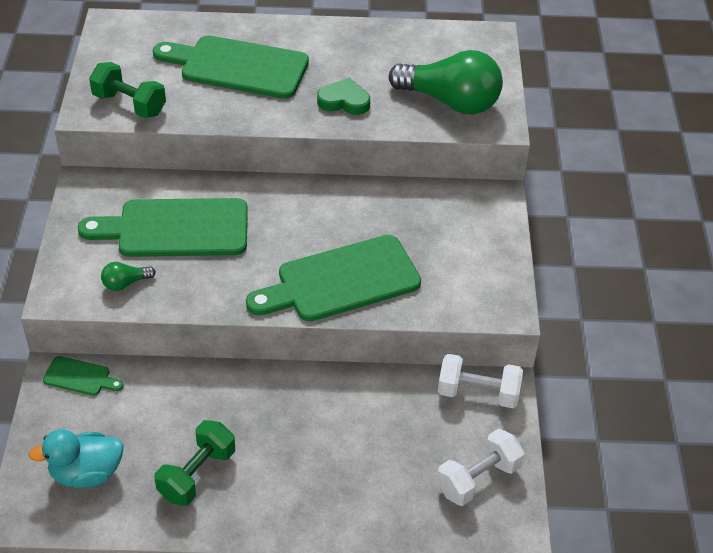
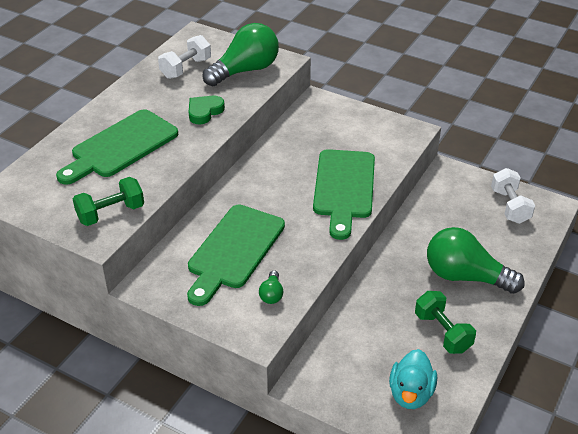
camera: 60 degrees left, 5 degrees down
green cutting board [43,356,124,396] -> none
white dumbbell [438,354,523,408] -> white dumbbell moved to [158,35,211,79]
none -> green light bulb [427,227,525,294]

